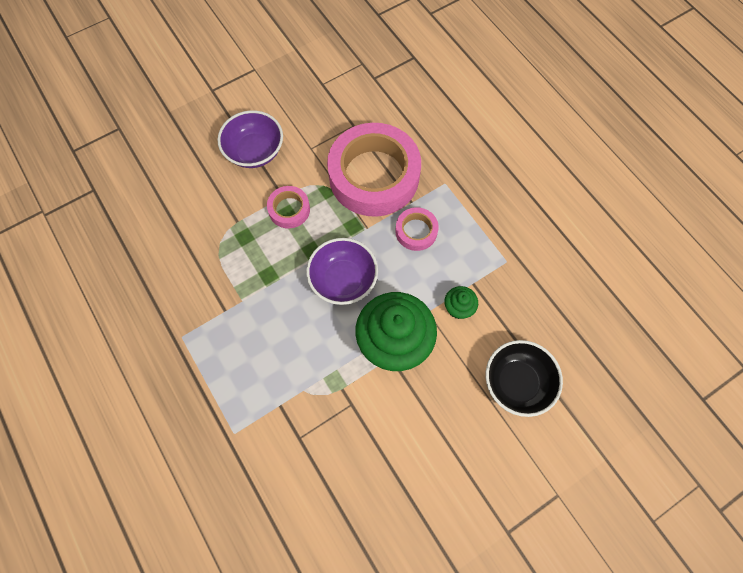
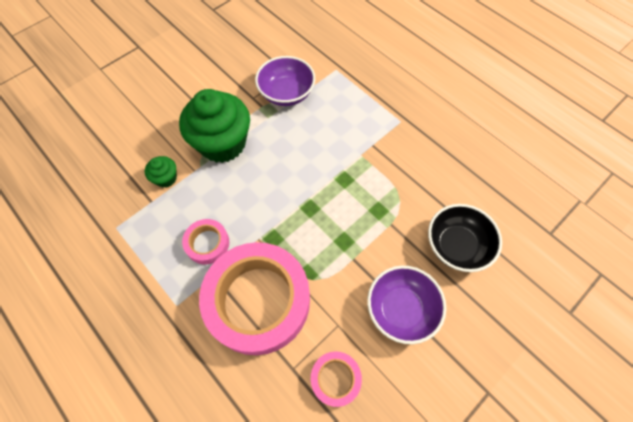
camera: 170 degrees right, 5 degrees down
pink tape [267,186,310,228] -> pink tape moved to [311,351,362,407]
purple bowl [306,238,378,305] -> purple bowl moved to [255,56,315,106]
black bowl [486,340,563,417] -> black bowl moved to [428,204,502,272]

